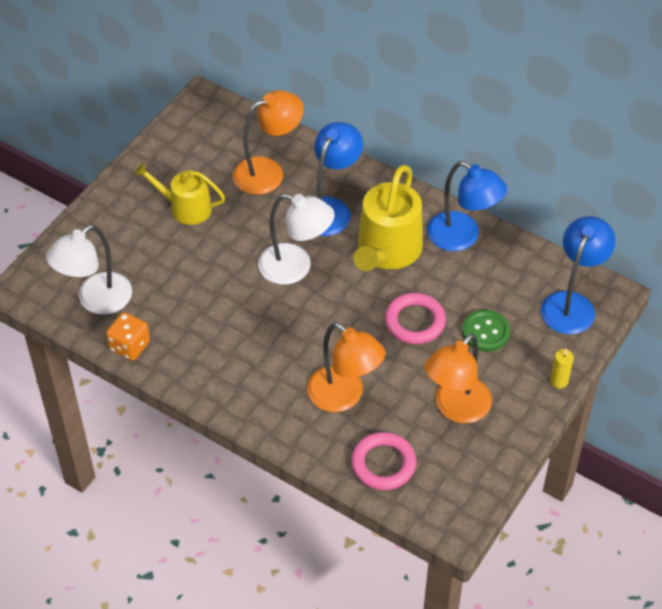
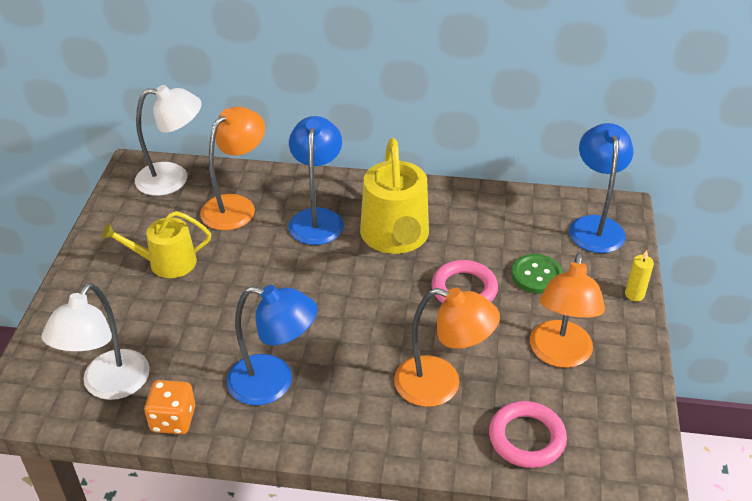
camera: 25 degrees left, 10 degrees down
white lamp [258,194,335,285] -> white lamp moved to [135,85,202,196]
blue lamp [427,161,507,251] -> blue lamp moved to [227,285,317,405]

